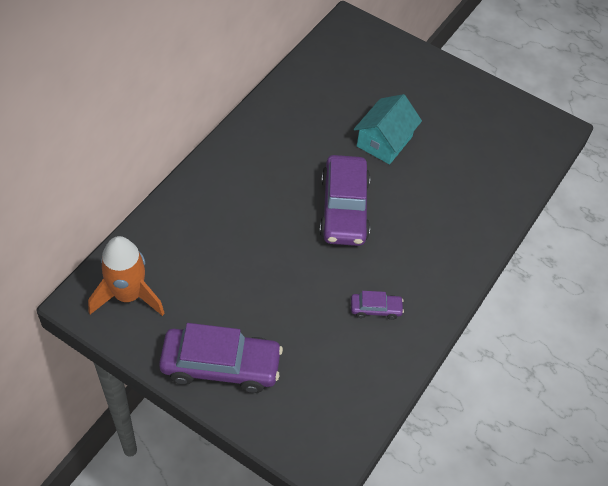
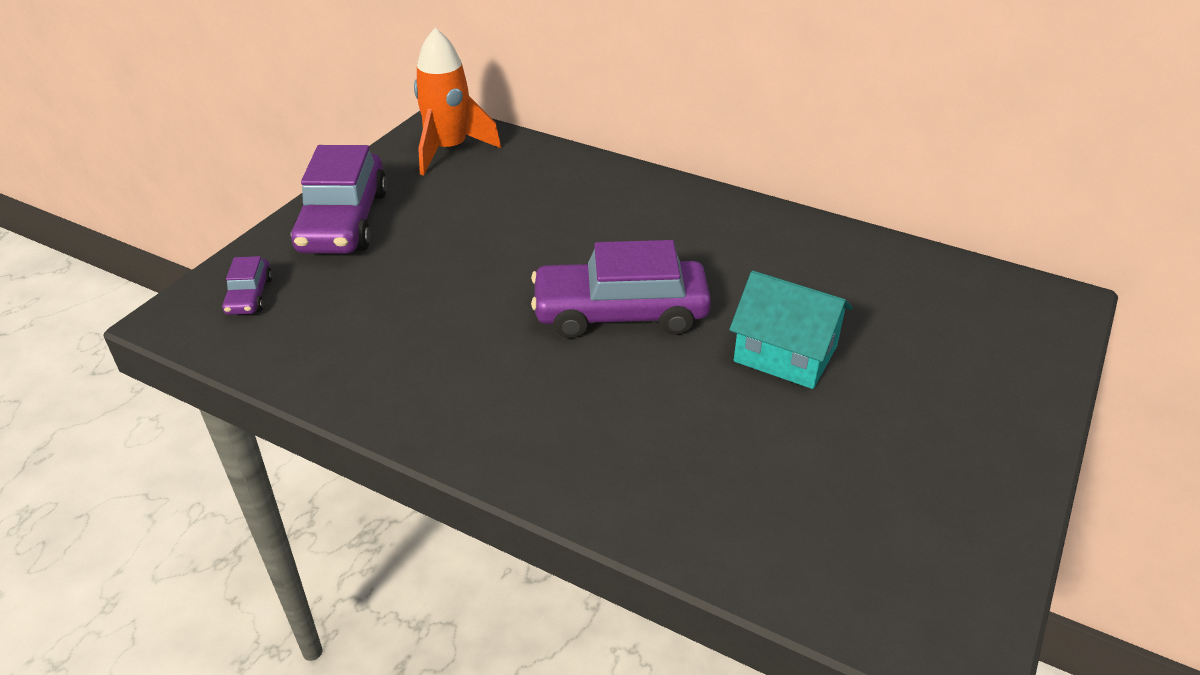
camera: 90 degrees right, 15 degrees down
purple car [351,291,404,320] -> purple car moved to [222,256,272,315]

